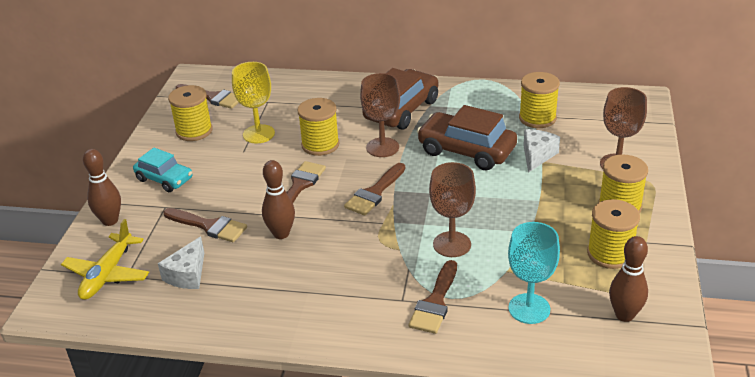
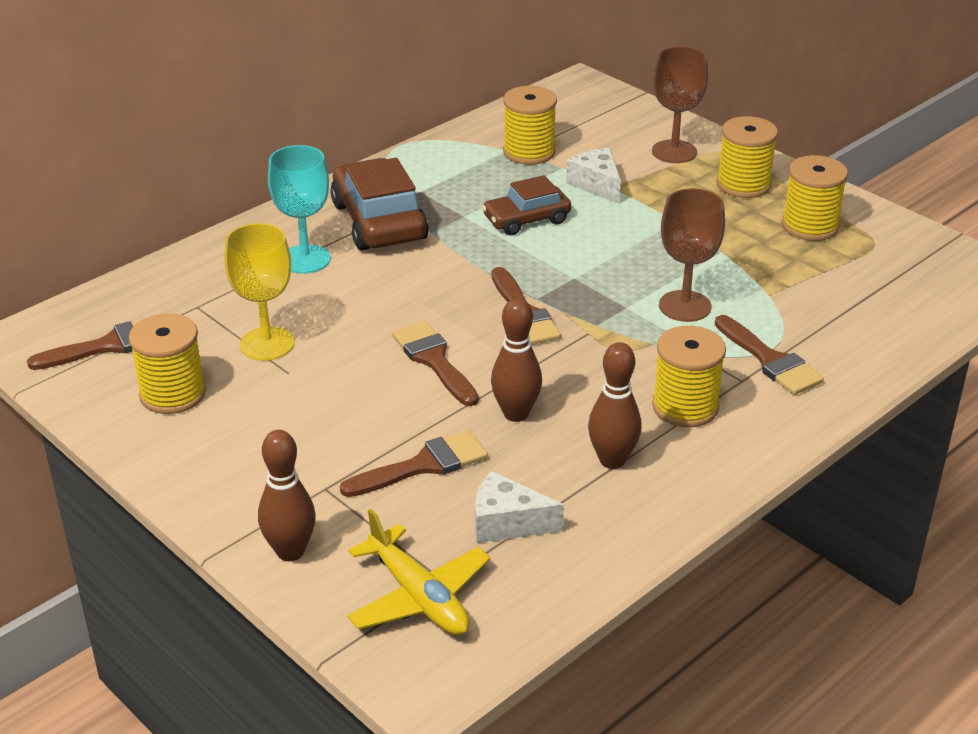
camera: 55 degrees left, 0 degrees up
turquoise car [133,148,193,192] -> none
white cheese [158,237,204,289] -> white cheese turned 135 degrees clockwise [475,471,564,543]
yellow spool [297,98,339,156] -> yellow spool moved to [652,326,726,427]
brown goblet [360,73,400,157] -> none
brown car [417,105,517,170] -> brown car [482,175,571,235], size x0.62
turquoise goblet [508,222,560,324] -> turquoise goblet moved to [268,145,331,274]
brown bowling pin [609,236,648,322] -> brown bowling pin moved to [588,342,642,469]

